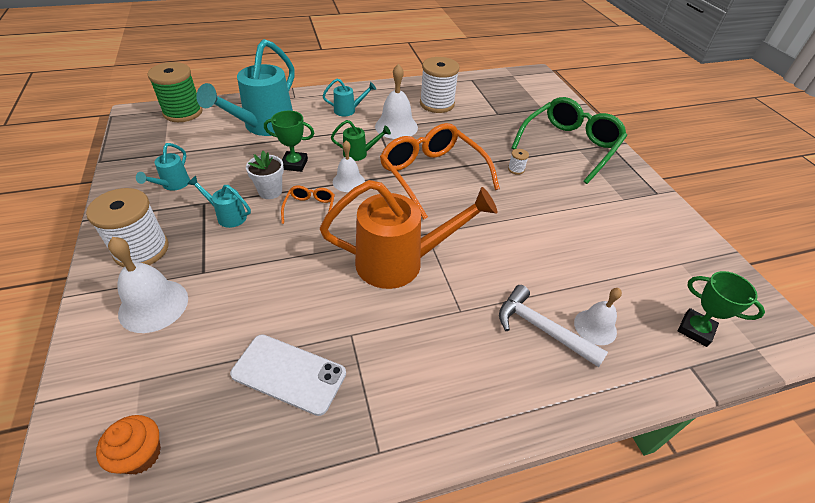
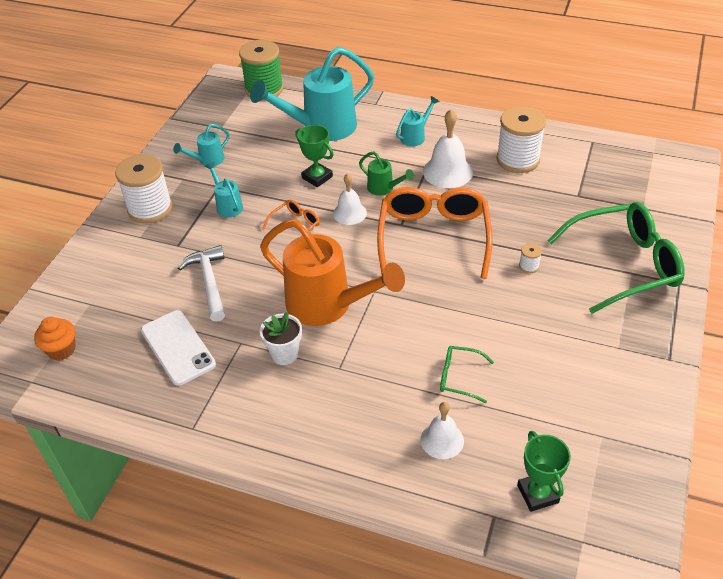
camera: 40 degrees right, 0 degrees up
white bell [108,237,188,333] -> none
white flower pot [246,151,284,199] -> white flower pot moved to [260,312,302,365]
turquoise watering can [322,78,376,117] -> turquoise watering can turned 75 degrees counterclockwise [396,96,439,146]
white hammer [499,285,608,367] -> white hammer moved to [178,245,225,322]
none -> green glasses [440,346,494,403]

